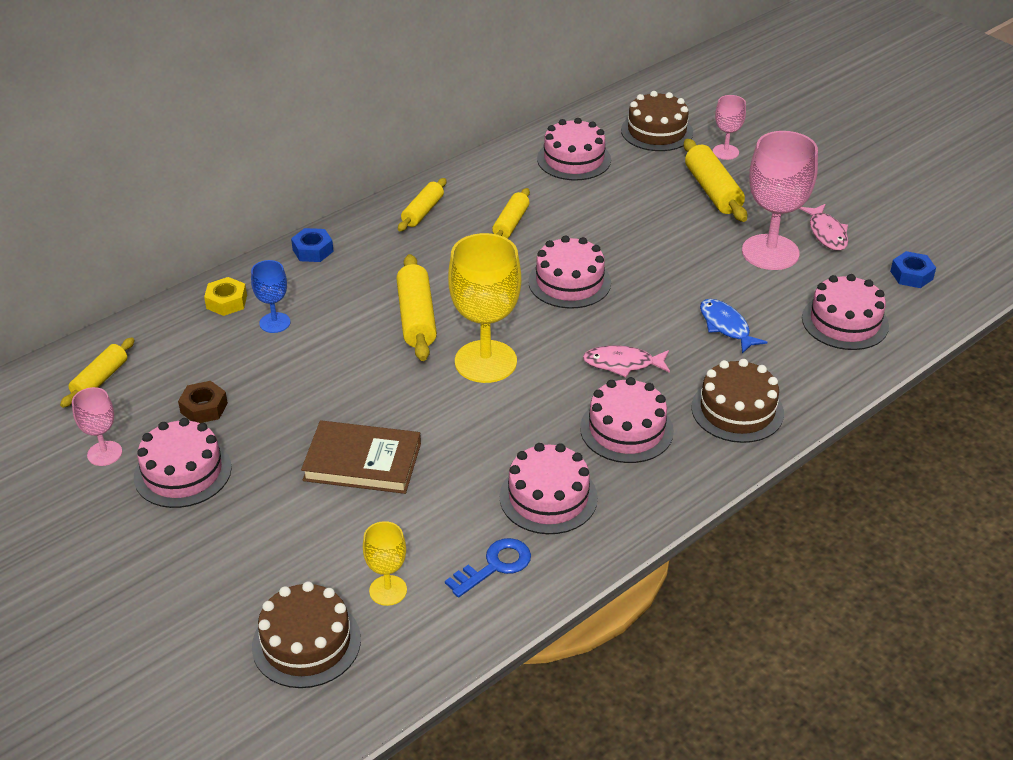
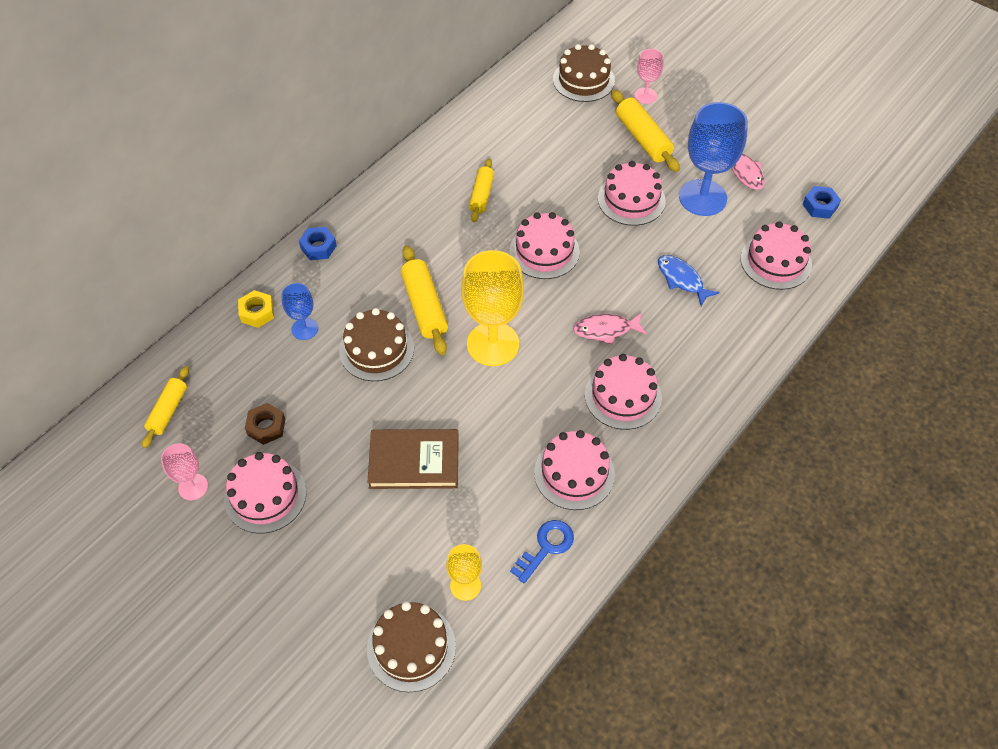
camera: 10 degrees left, 15 degrees up
yellow rolling pin [398,178,446,231] -> none
pink cake [537,118,611,180] -> pink cake moved to [598,161,666,226]
brown cake [691,359,784,443] -> brown cake moved to [339,308,414,381]
pink goblet [742,131,818,270] -> blue goblet [679,102,748,216]

